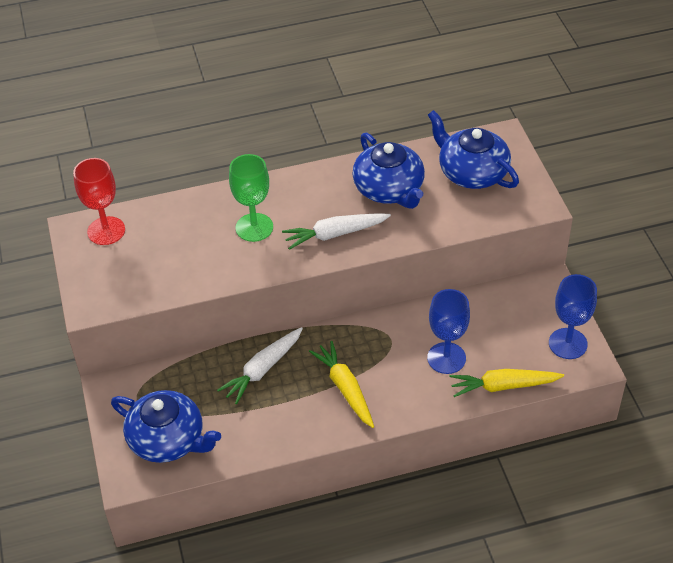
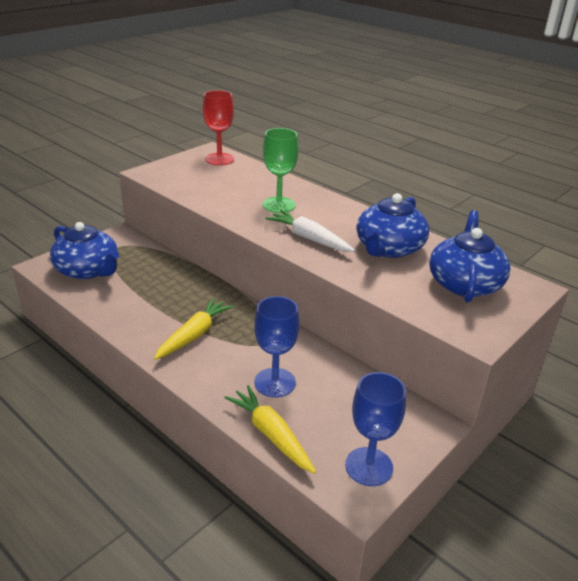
camera: 55 degrees right, 15 degrees down
blue teapot [111,390,221,463] -> blue teapot turned 45 degrees counterclockwise [50,222,119,279]
white carrot [217,327,303,404] -> none

